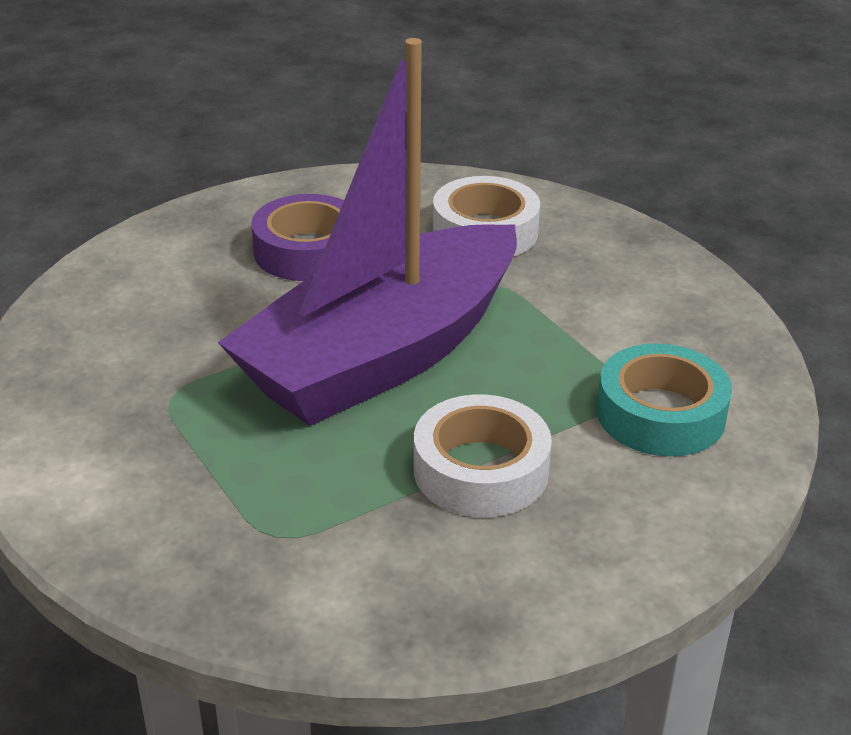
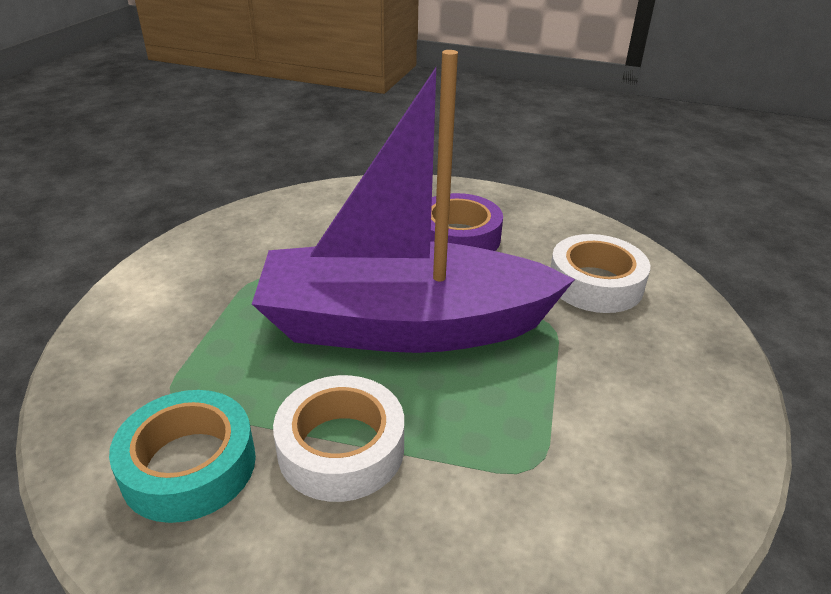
camera: 45 degrees right, 0 degrees up
turquoise tape [597,343,732,457] -> turquoise tape moved to [109,390,256,523]

